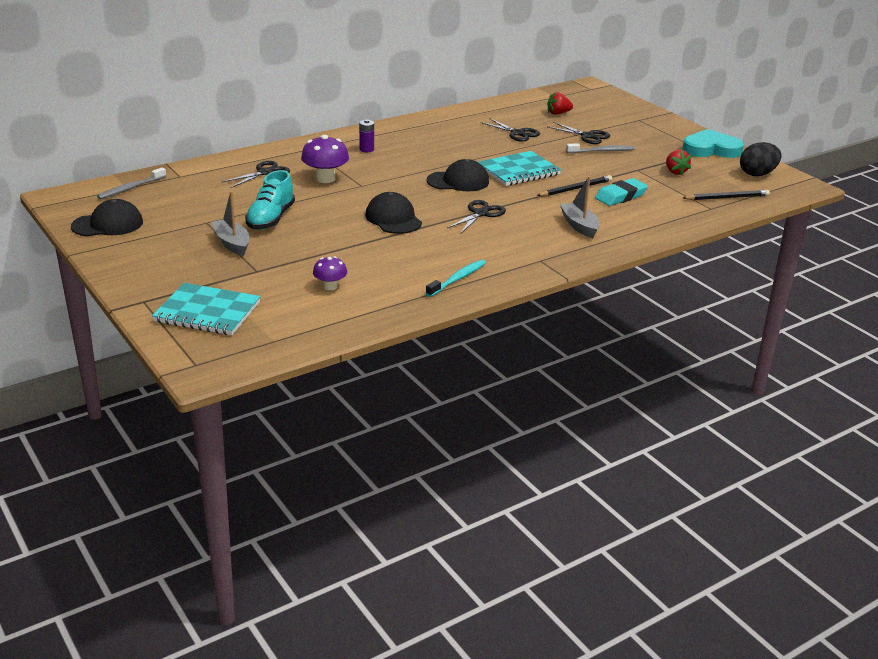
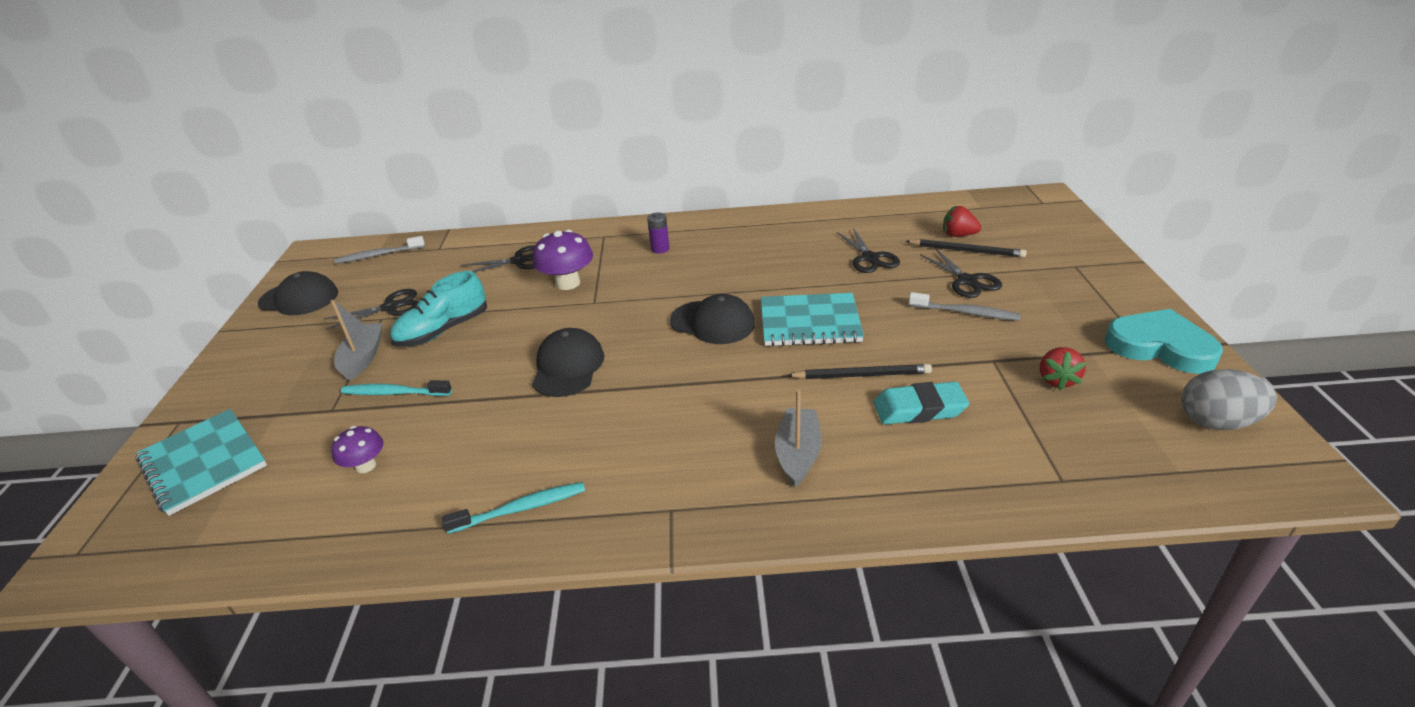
camera: 35 degrees right, 5 degrees up
black scissors [447,200,506,233] -> black scissors moved to [324,289,418,330]
black pencil [683,190,770,200] -> black pencil moved to [906,239,1027,258]
black egg [740,142,782,176] -> grey egg [1181,369,1277,430]
none -> turquoise toothbrush [341,380,452,396]

